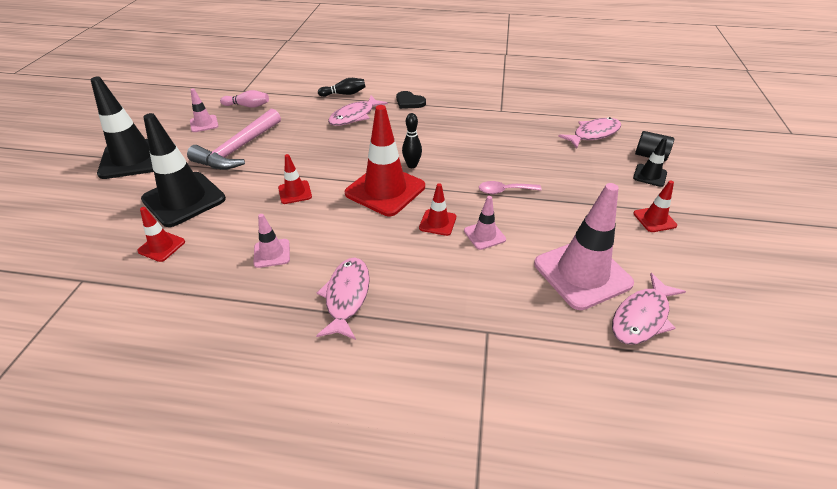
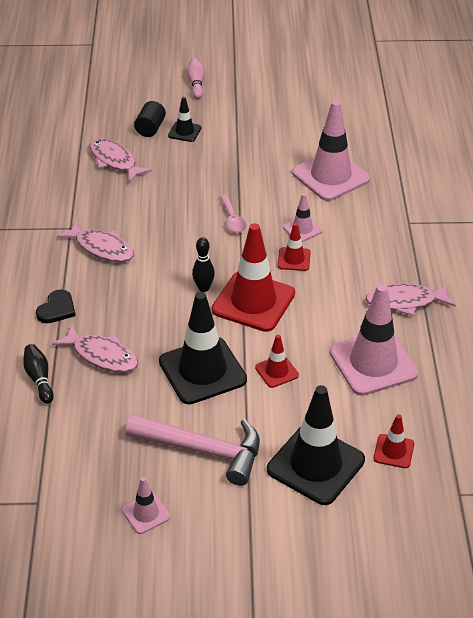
camera: 100 degrees left, 0 degrees up
black traffic cone [90,77,154,179] -> black traffic cone moved to [159,292,247,404]
pink bowling pin [220,90,269,108] -> pink bowling pin moved to [187,58,205,99]
pink traffic cone [253,214,290,268] -> pink traffic cone [330,284,419,396], size x2.07
pink fish [612,273,686,345] -> pink fish moved to [57,221,134,262]
red traffic cone [633,180,677,232] -> none

